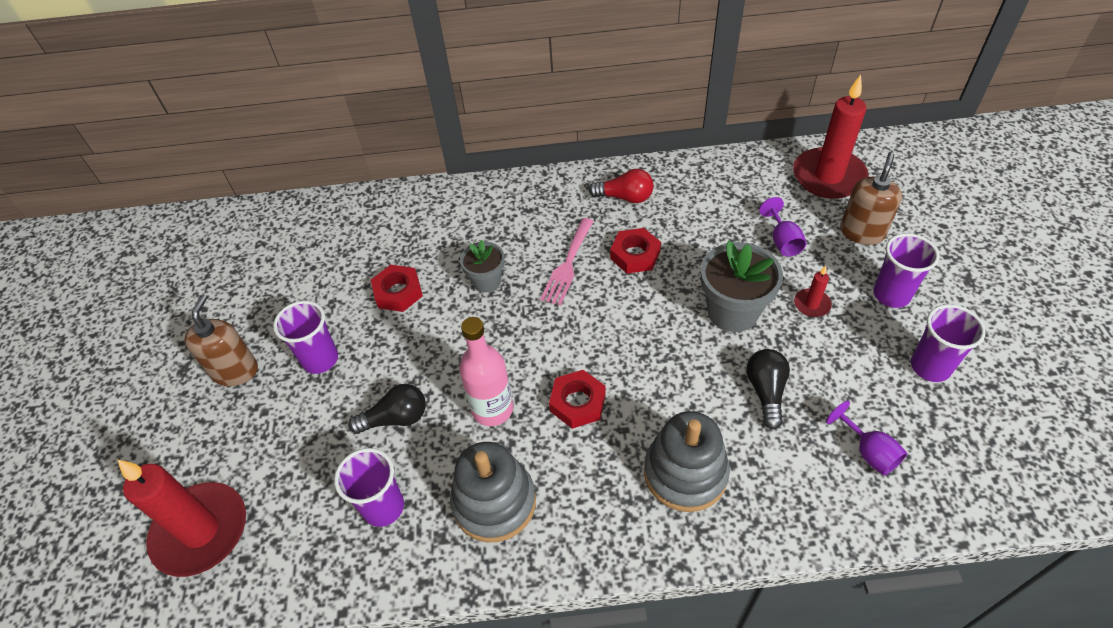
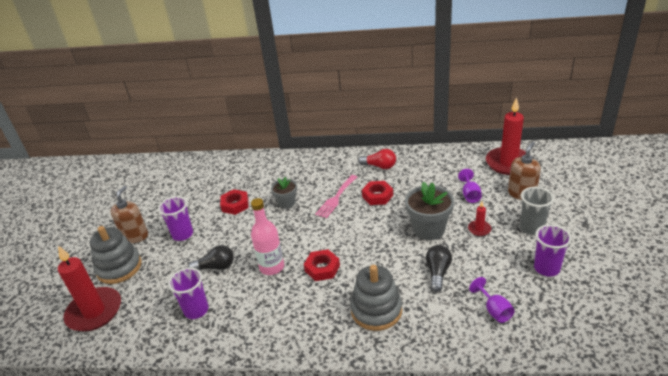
camera: 10 degrees right, 15 degrees down
grey stacking toy [450,442,536,542] -> grey stacking toy moved to [90,226,142,284]
purple cup [873,233,939,308] -> grey cup [520,187,554,235]

